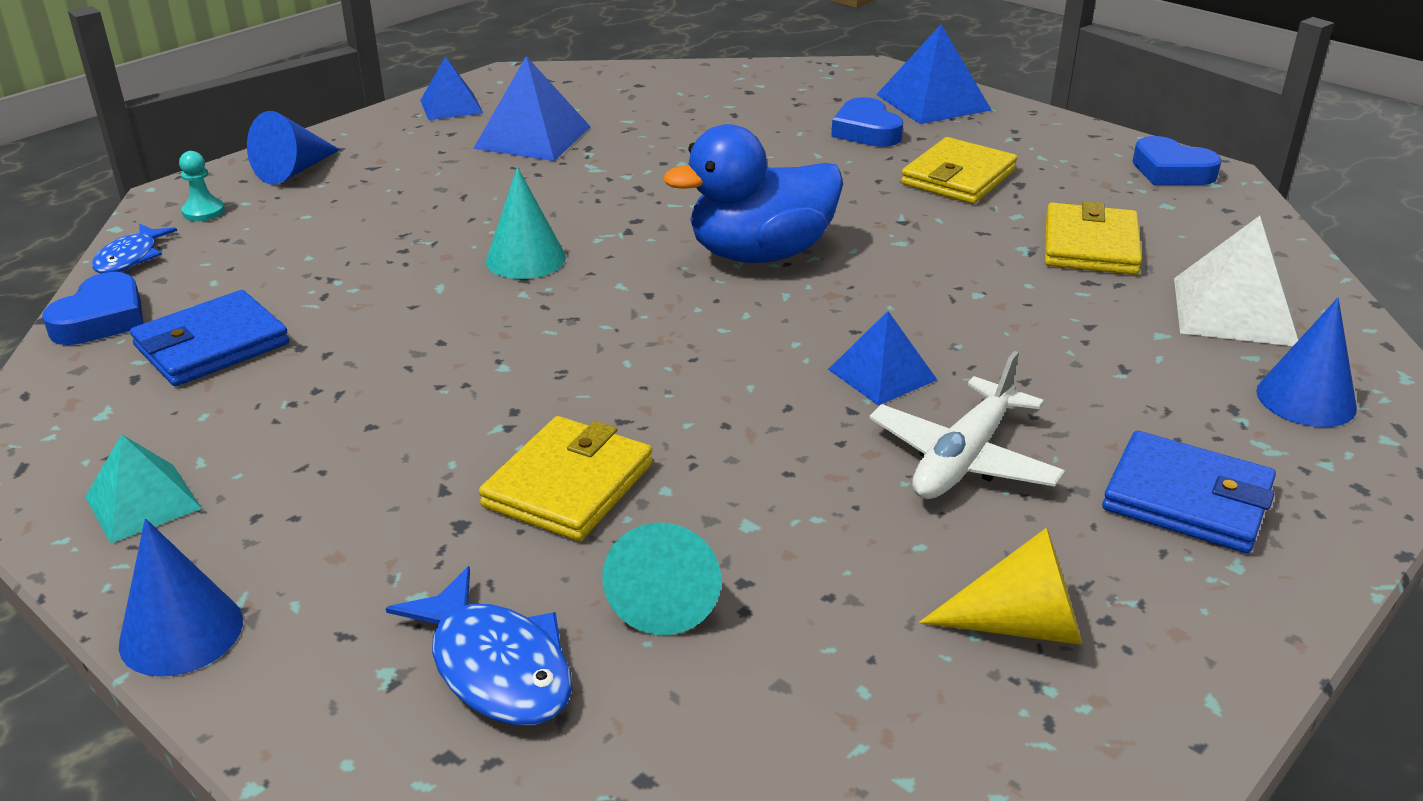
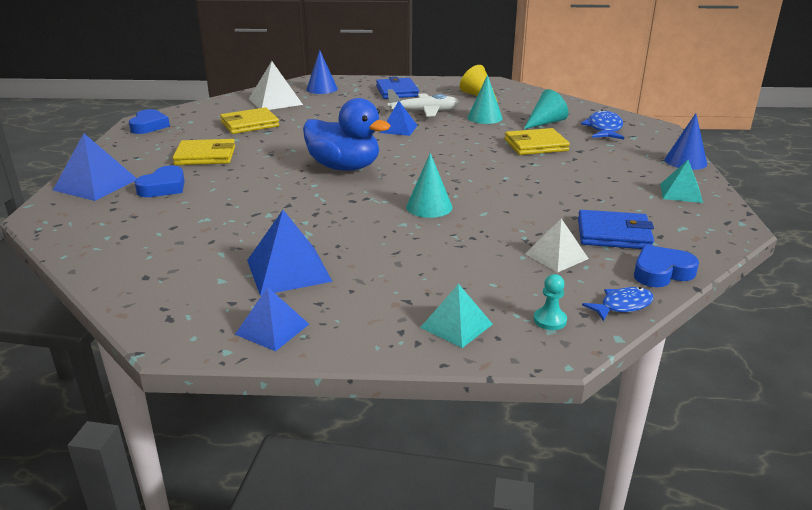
camera: 130 degrees left, 5 degrees down
blue cone [247,111,340,185] -> turquoise pyramid [420,284,493,348]
none -> turquoise cone [468,75,503,124]
none -> white pyramid [526,218,589,272]

